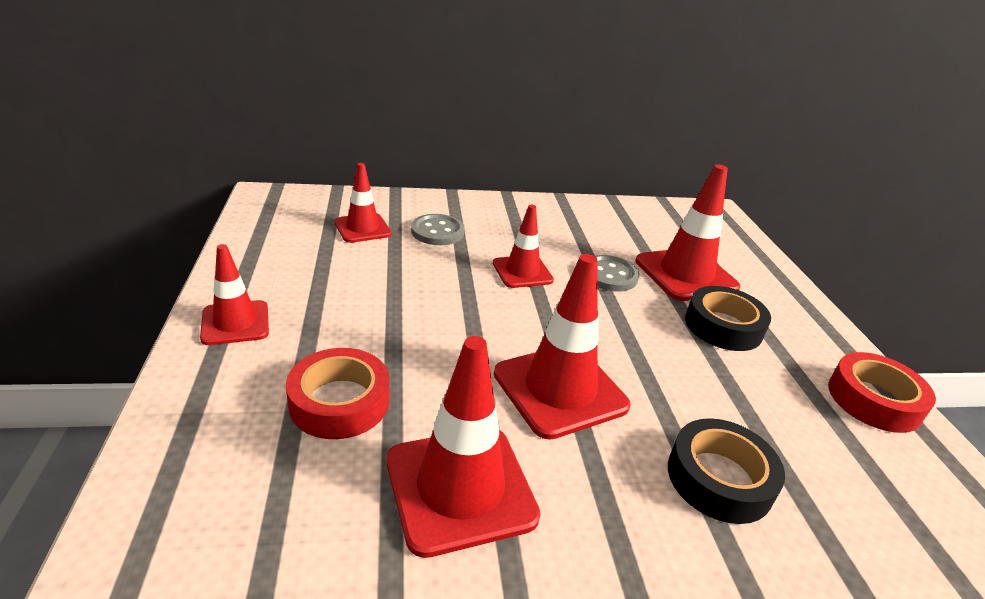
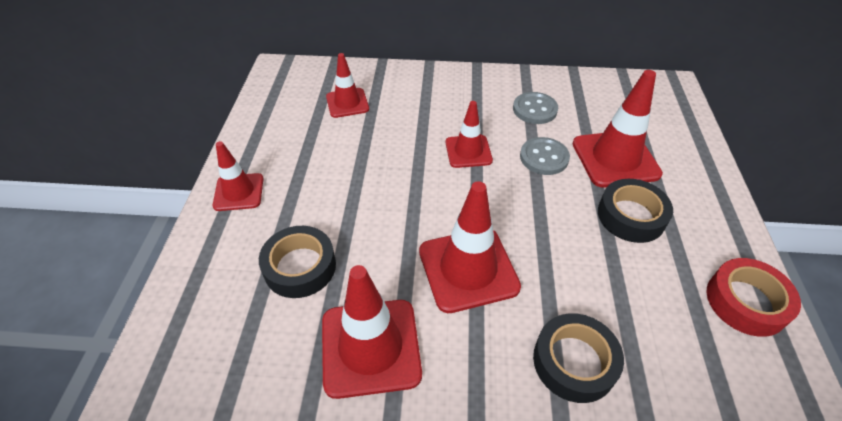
camera: 15 degrees right, 15 degrees up
red tape [286,348,389,439] -> black tape [259,226,336,298]
grey button [411,214,465,245] -> grey button moved to [513,92,558,124]

